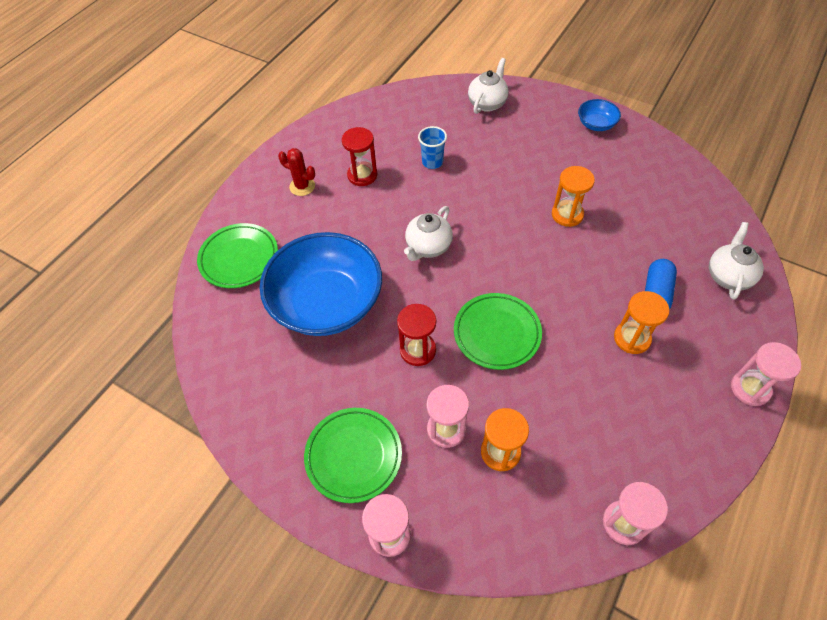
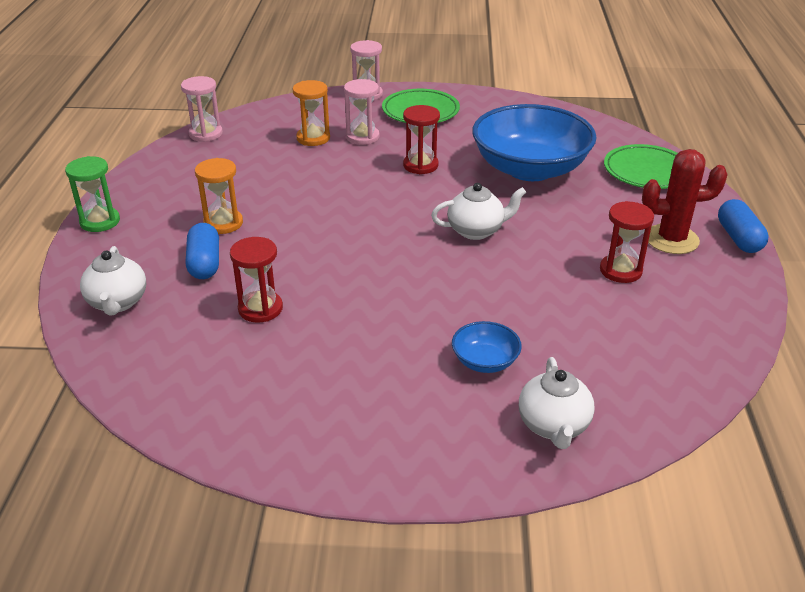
camera: 150 degrees right, 20 degrees down
red cactus [278,148,315,196] -> red cactus [642,149,728,254], size x1.55
white teapot [404,206,453,261] -> white teapot turned 75 degrees clockwise [431,183,526,240]
blue cup [418,126,447,169] -> none
green plate [454,293,542,370] -> none
orange hourglass [552,166,595,227] -> none
blue bowl [578,99,621,131] -> blue bowl moved to [452,321,522,373]
pink hourglass [731,342,801,406] -> green hourglass [65,156,120,232]
none -> red hourglass [230,237,283,323]
none -> blue capsule [718,199,769,253]

